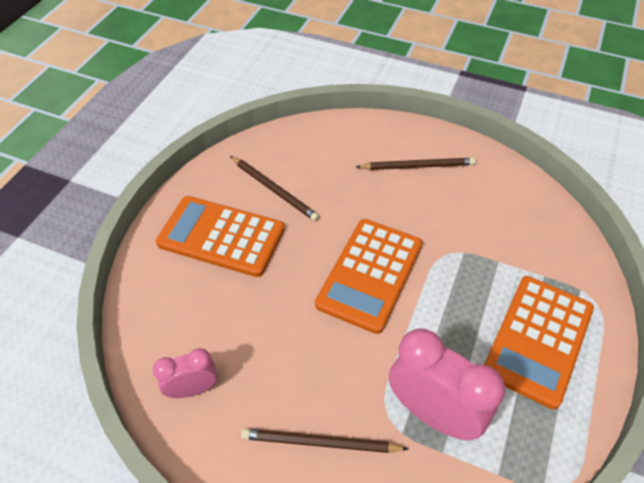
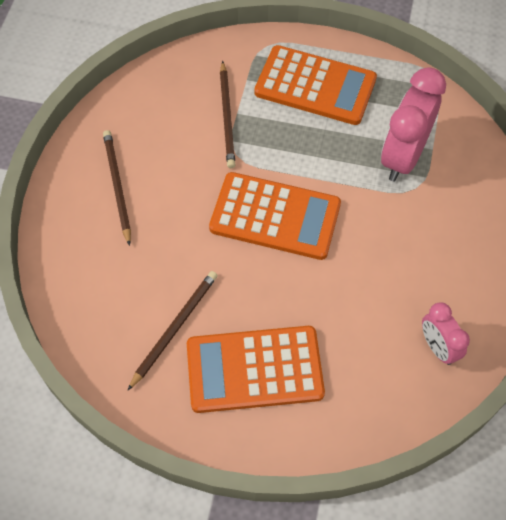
camera: 100 degrees left, 10 degrees up
orange calculator [156,196,285,277] -> orange calculator turned 75 degrees clockwise [187,326,325,413]
brown pencil [241,428,409,453] -> brown pencil moved to [220,61,235,168]

